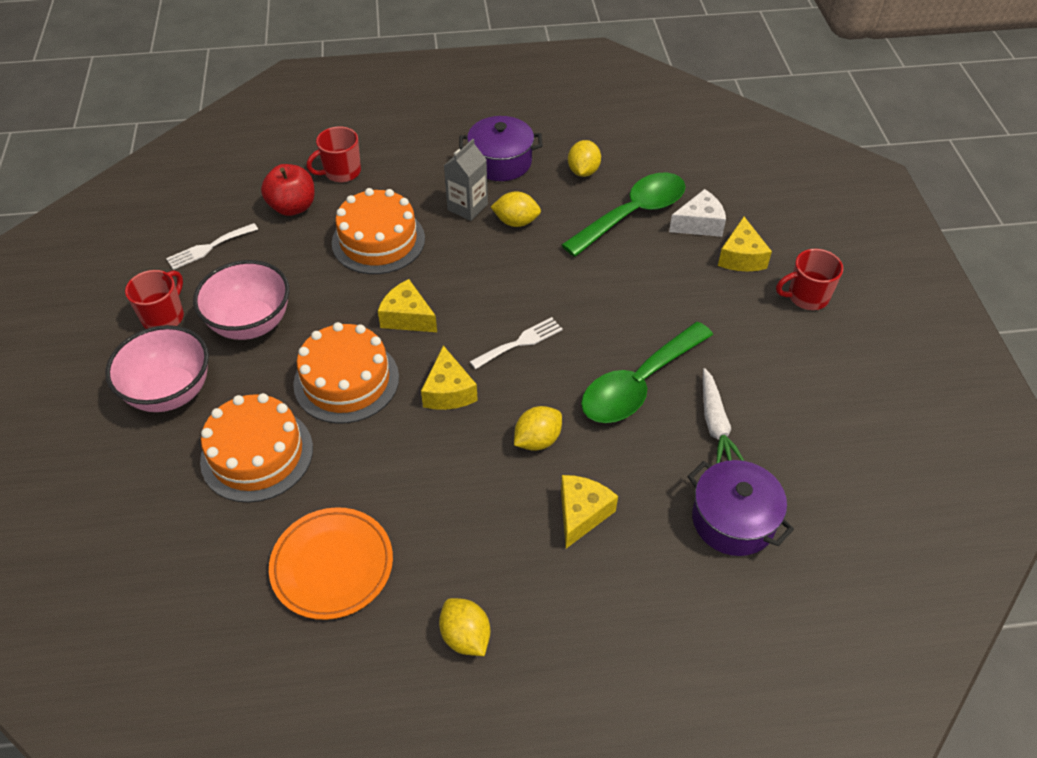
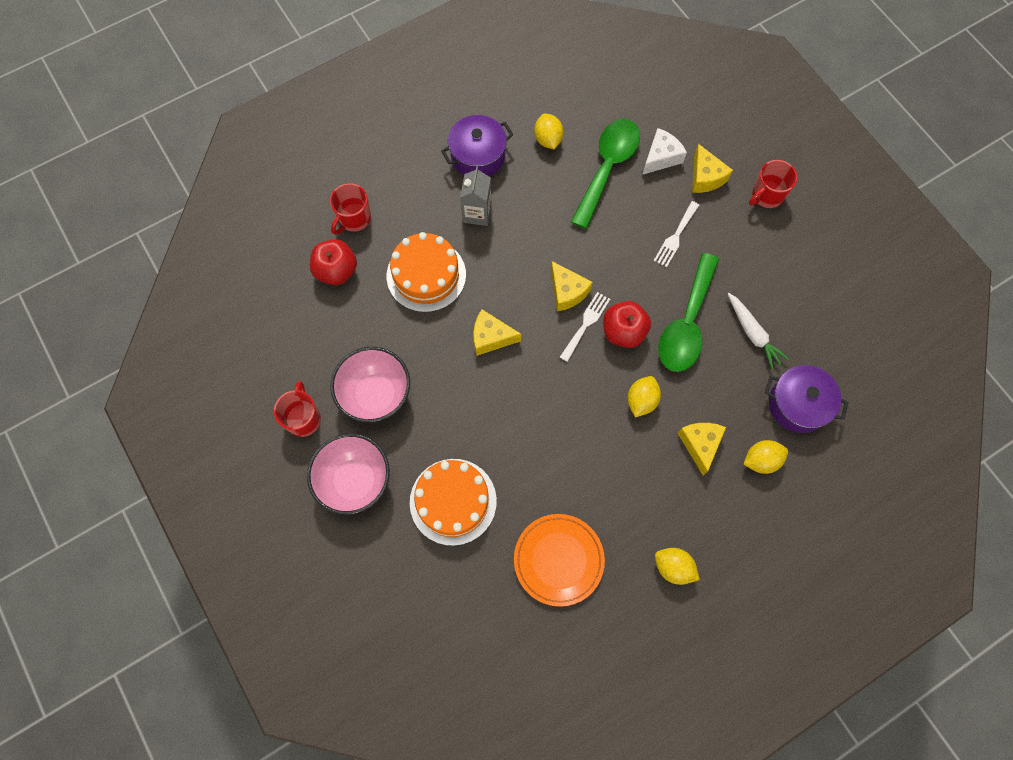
camera: 25 degrees left, 20 degrees up
white fork [166,223,258,270] -> white fork moved to [654,201,699,267]
orange cake [293,322,399,423] -> none
yellow cheese [421,346,478,410] -> yellow cheese moved to [551,261,593,311]
yellow lemon [491,192,541,227] -> yellow lemon moved to [744,440,788,474]
none -> red apple [603,301,651,348]

